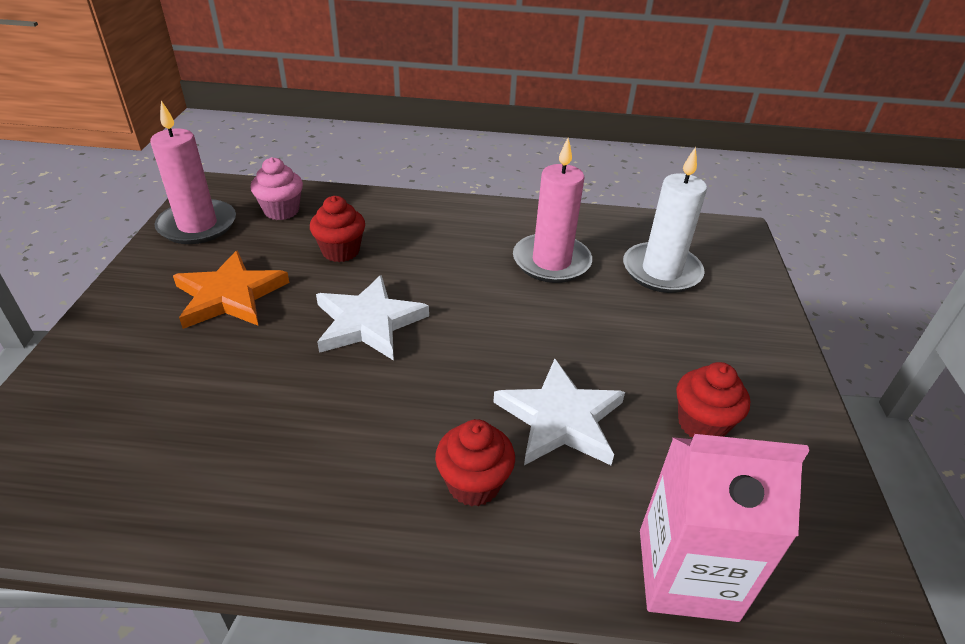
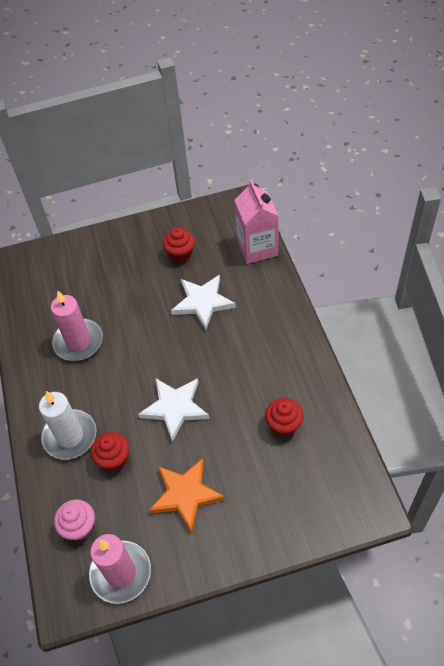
camera: 105 degrees left, 15 degrees up
red cupcake [435,419,515,507] -> red cupcake moved to [265,398,303,437]
white candle [623,147,707,293] -> white candle moved to [39,391,96,460]

